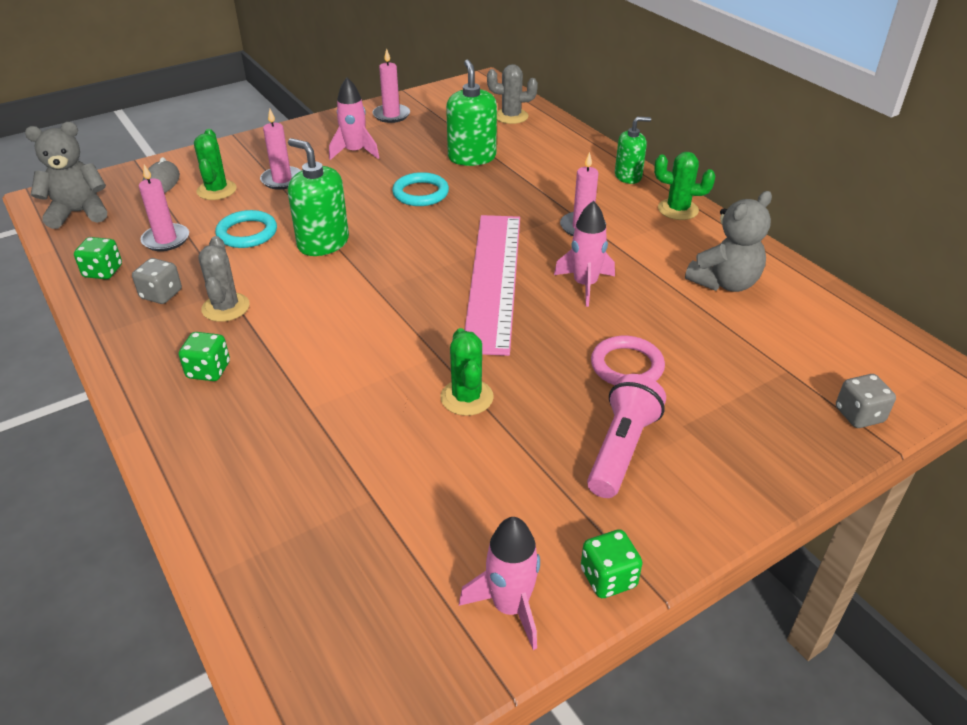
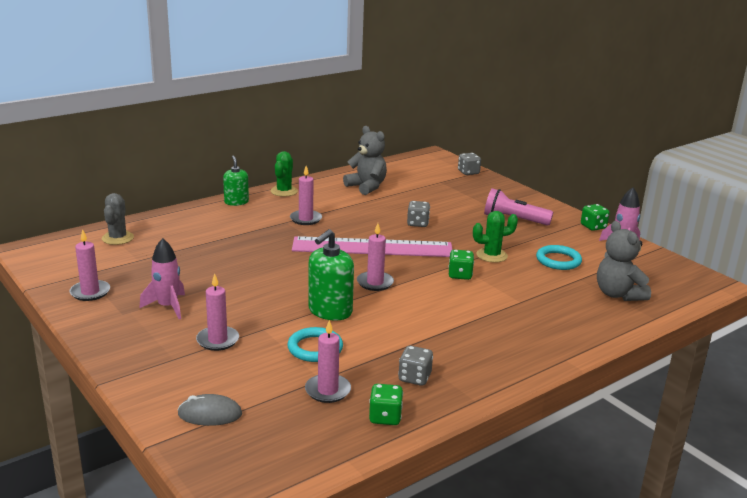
camera: 95 degrees left, 15 degrees down
grey teddy bear [25,122,107,229] -> grey teddy bear moved to [597,221,651,301]
green dice [179,332,230,381] -> green dice moved to [449,250,474,280]
green cactus [194,129,236,200] -> none
grey cactus [198,236,250,322] -> none
turquoise ring [392,172,449,206] -> turquoise ring moved to [536,245,582,270]
green soap dispenser [446,60,497,166] -> none
pink rocket [554,201,615,307] -> none
pink ring [591,336,665,385] -> none
none -> pink candle [357,223,394,291]
none -> grey dice [407,201,430,227]

